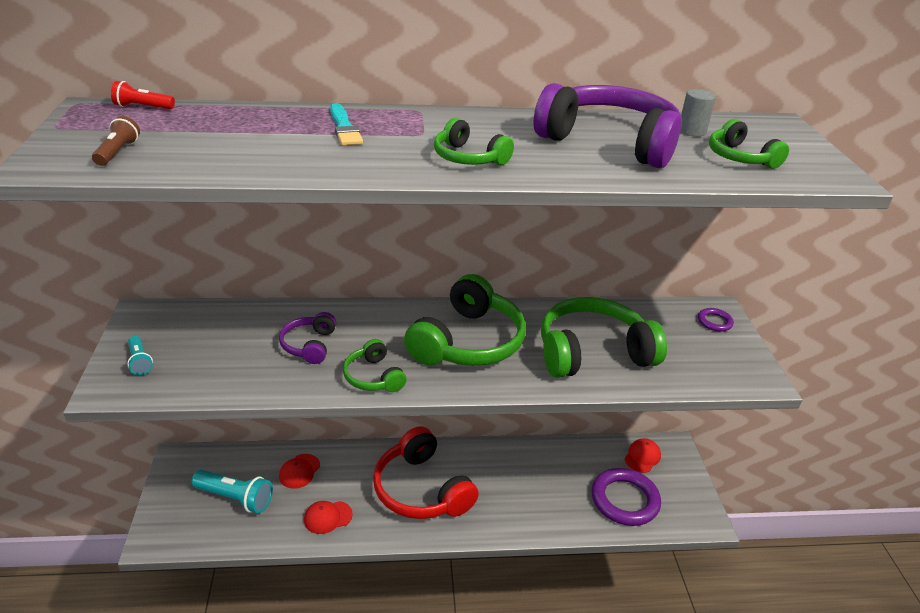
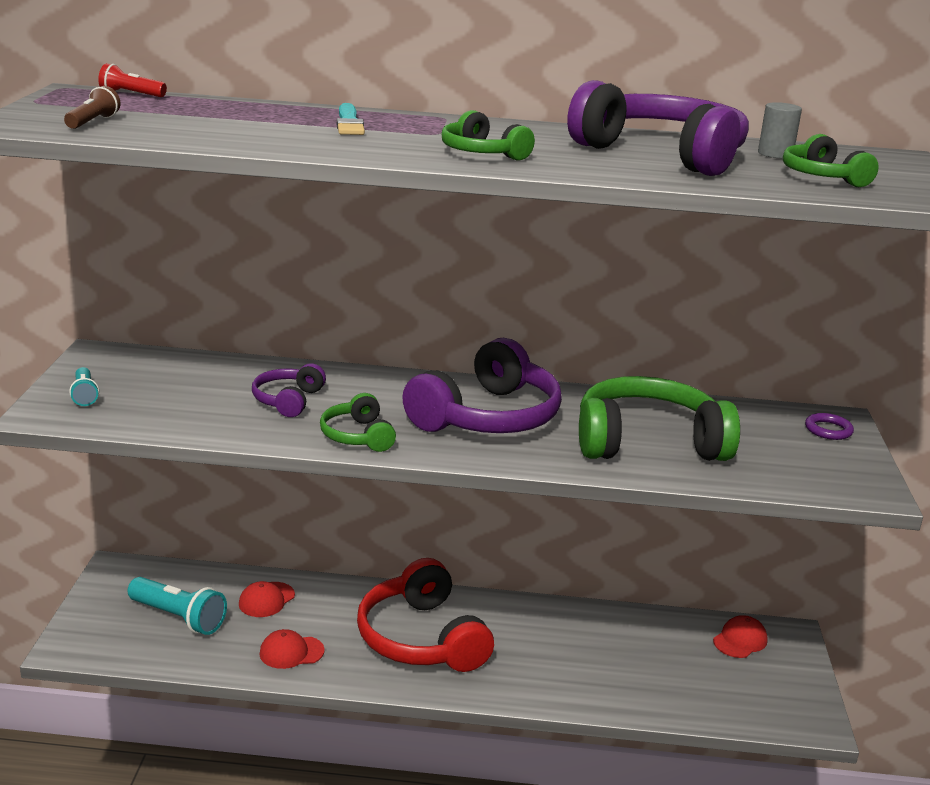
camera: 10 degrees right, 10 degrees down
green headphones [404,274,526,366] -> purple headphones [402,338,562,433]
purple ring [591,468,661,526] -> none

